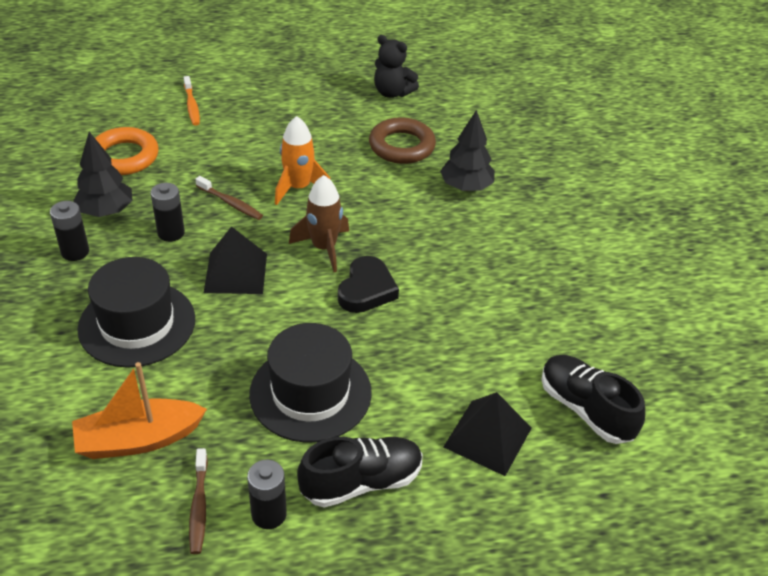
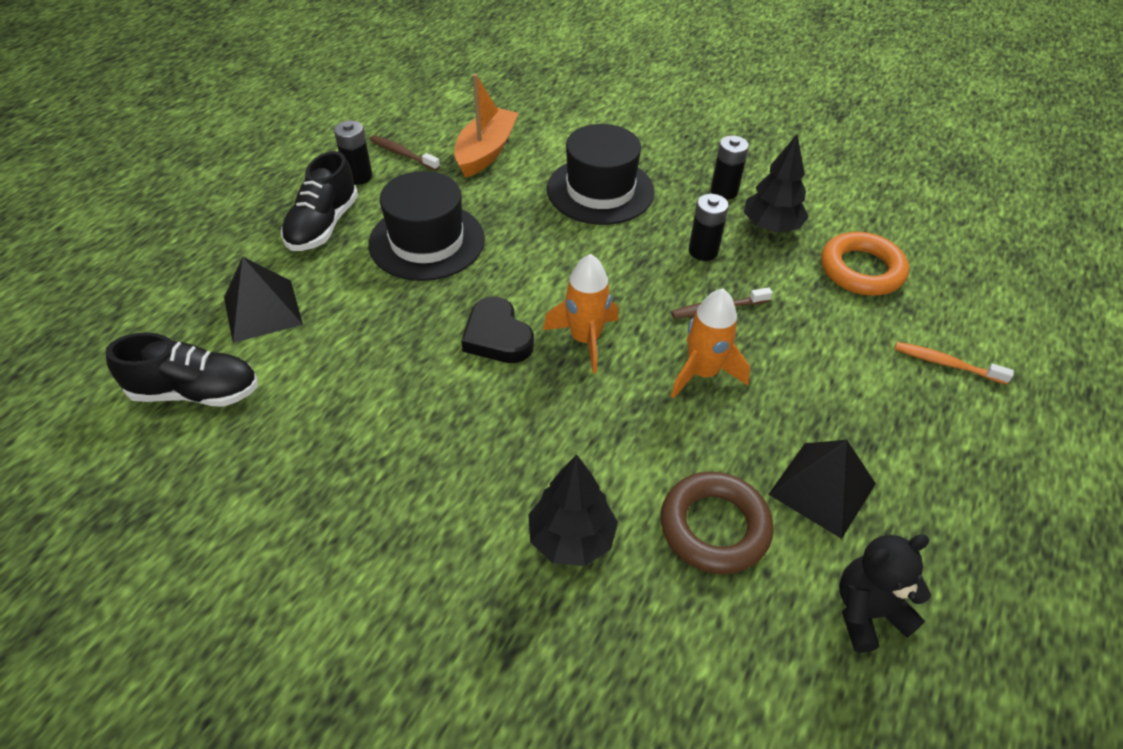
camera: 130 degrees right, 5 degrees up
black pyramid [204,226,267,294] -> black pyramid moved to [768,440,876,539]
brown rocket [289,175,349,272] -> orange rocket [543,254,619,373]

